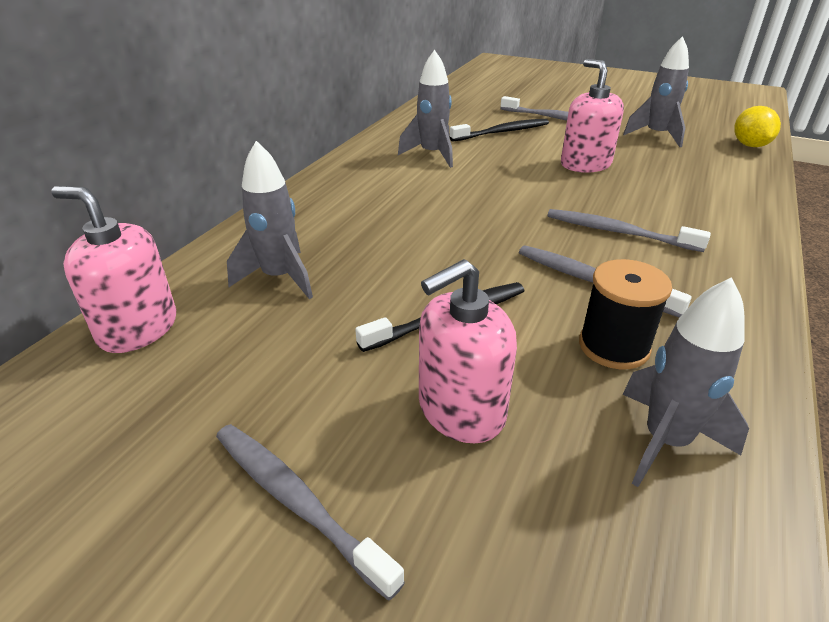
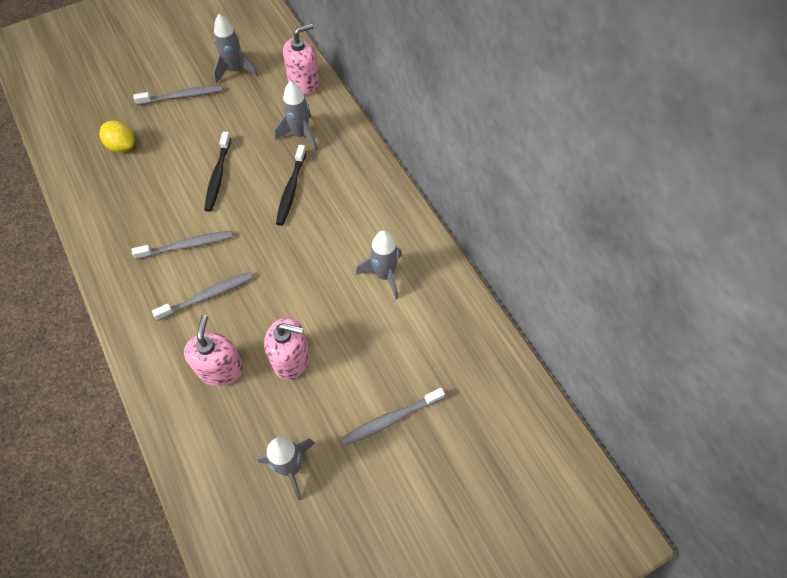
camera: 125 degrees right, 25 degrees up
pink soap dispenser [419,259,517,443] -> pink soap dispenser moved to [184,315,244,386]
black toothbrush [450,119,549,142] -> black toothbrush moved to [276,145,306,226]
black spool [579,259,672,369] -> none
grey rocket [622,277,749,487] -> grey rocket moved to [213,14,258,83]
yellow lemon [734,106,781,147] -> yellow lemon moved to [99,121,134,152]

